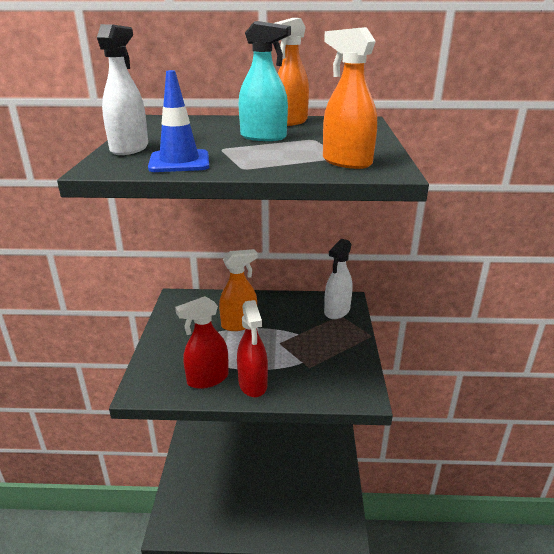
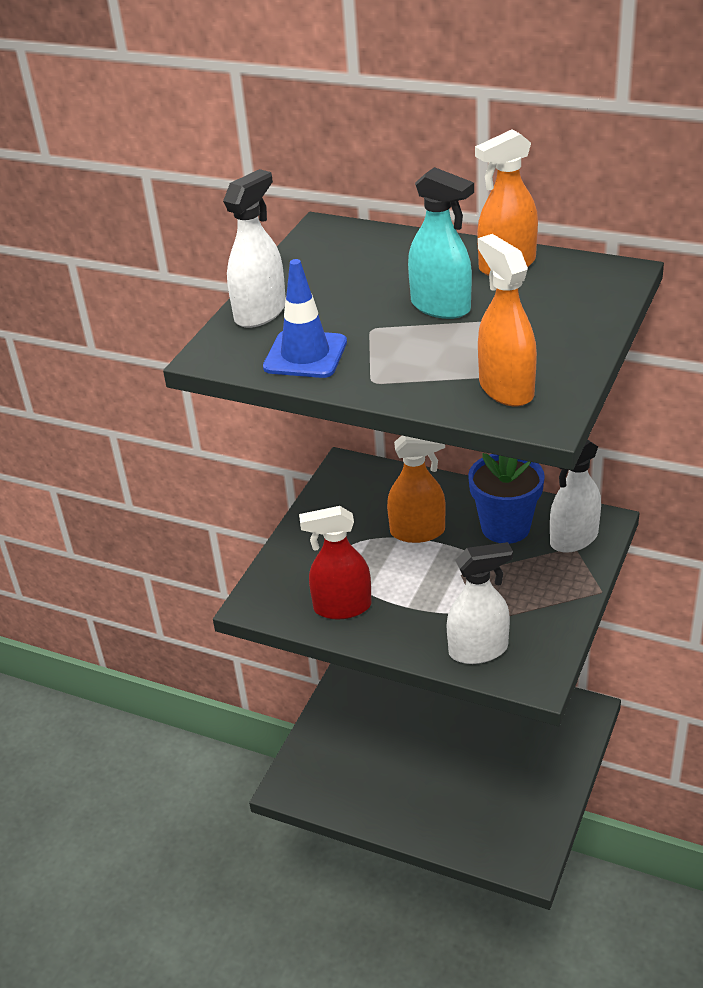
camera: 25 degrees right, 10 degrees up
red spray bottle [237,300,268,397] -> none
none -> white spray bottle [447,542,513,664]
none -> blue flower pot [468,453,545,544]

